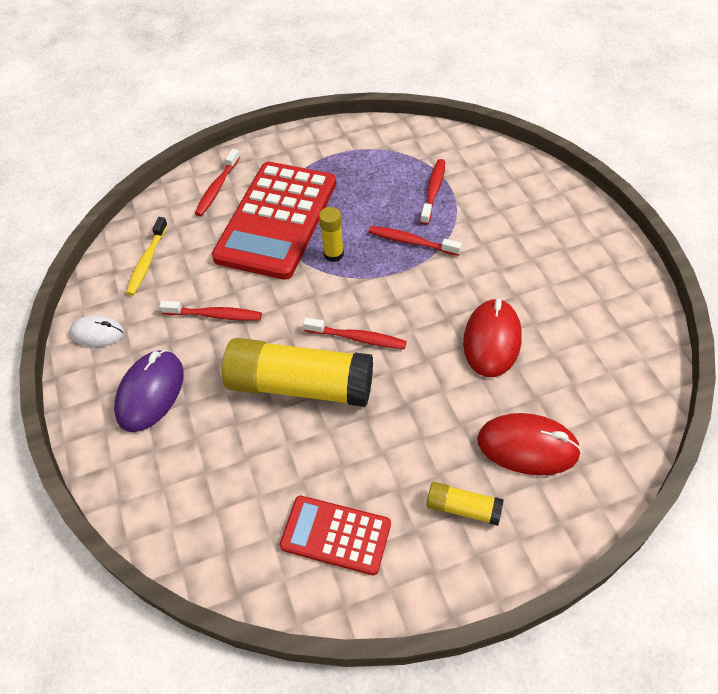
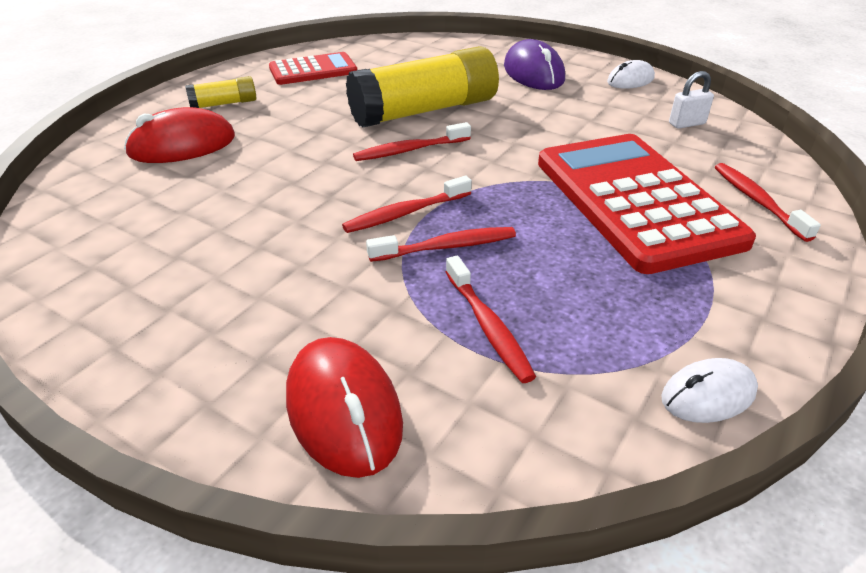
camera: 140 degrees right, 15 degrees down
yellow toothbrush [126,217,168,296] -> white padlock [669,71,714,129]
red toothbrush [159,301,262,321] -> red toothbrush moved to [342,176,472,233]
yellow glue stick [319,207,344,262] -> none
red mouse [463,298,522,377] -> red mouse moved to [286,337,403,478]
none -> white mouse [661,358,758,423]

